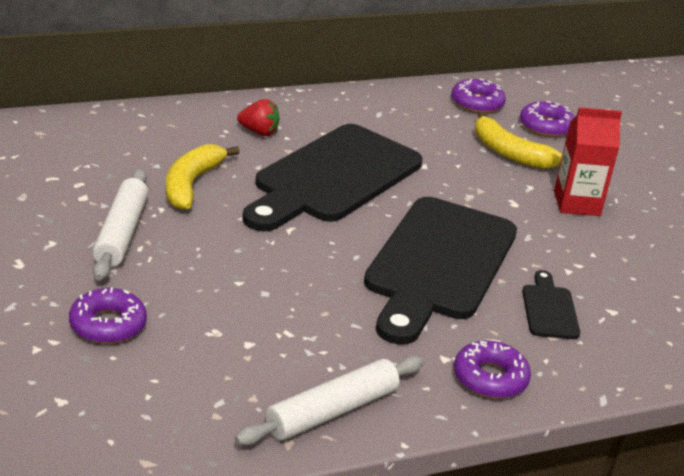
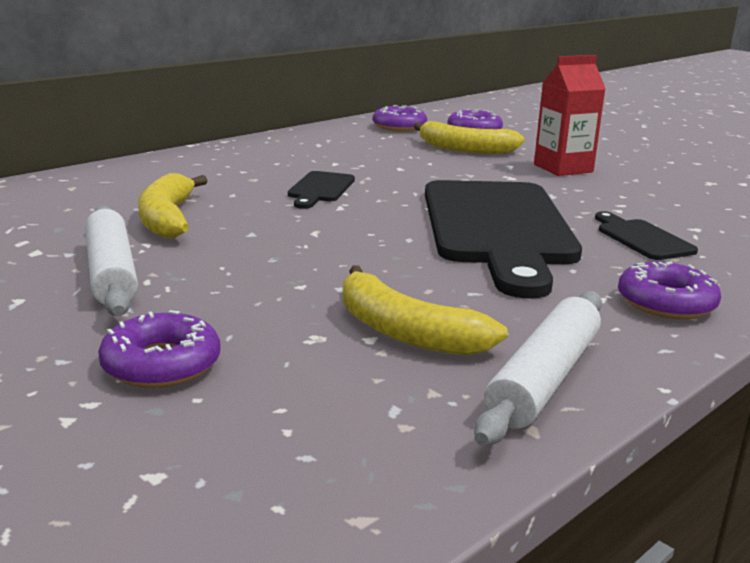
camera: 20 degrees left, 10 degrees down
red strawberry [237,99,280,136] -> none
black cutting board [242,124,422,231] -> black cutting board [288,171,355,209], size x0.42
none -> yellow banana [343,266,508,356]

